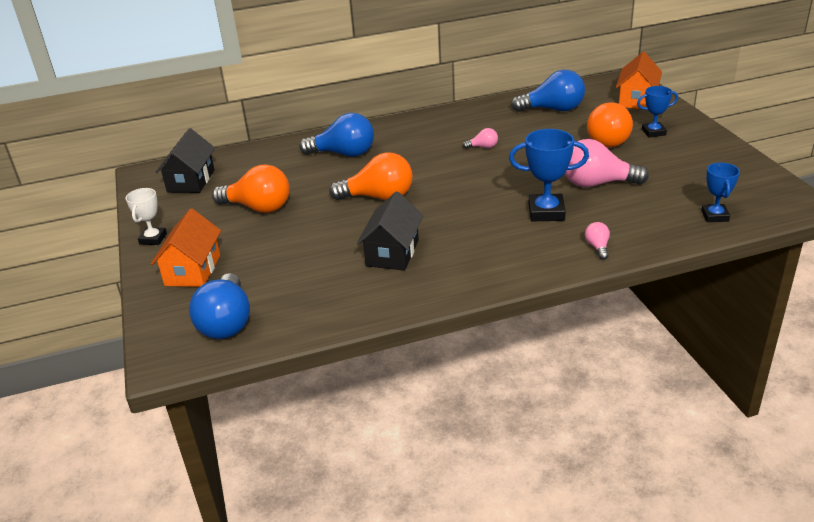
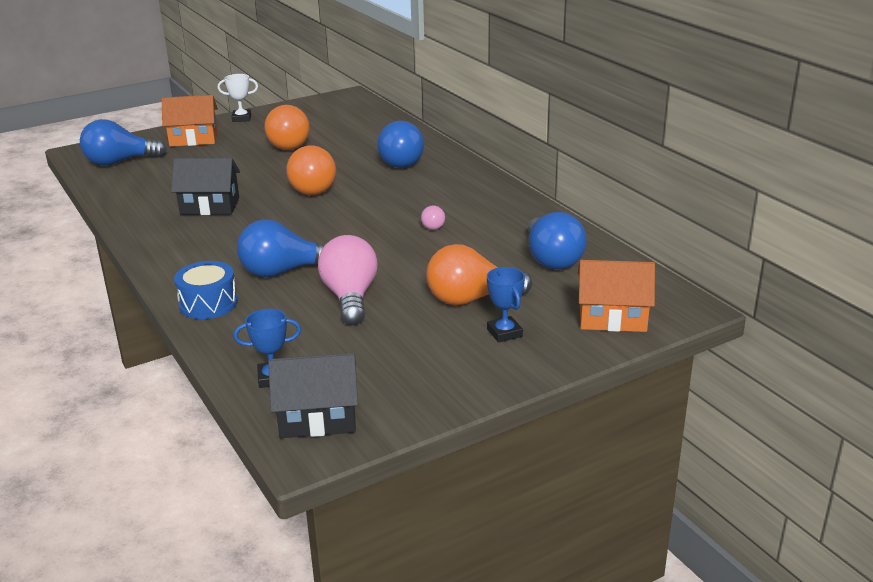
camera: 75 degrees right, 5 degrees down
black house [156,128,215,193] -> black house moved to [268,353,358,438]
blue trophy [509,129,589,221] -> blue light bulb [237,219,325,277]
pink light bulb [585,222,610,260] -> blue drum [174,261,238,319]

